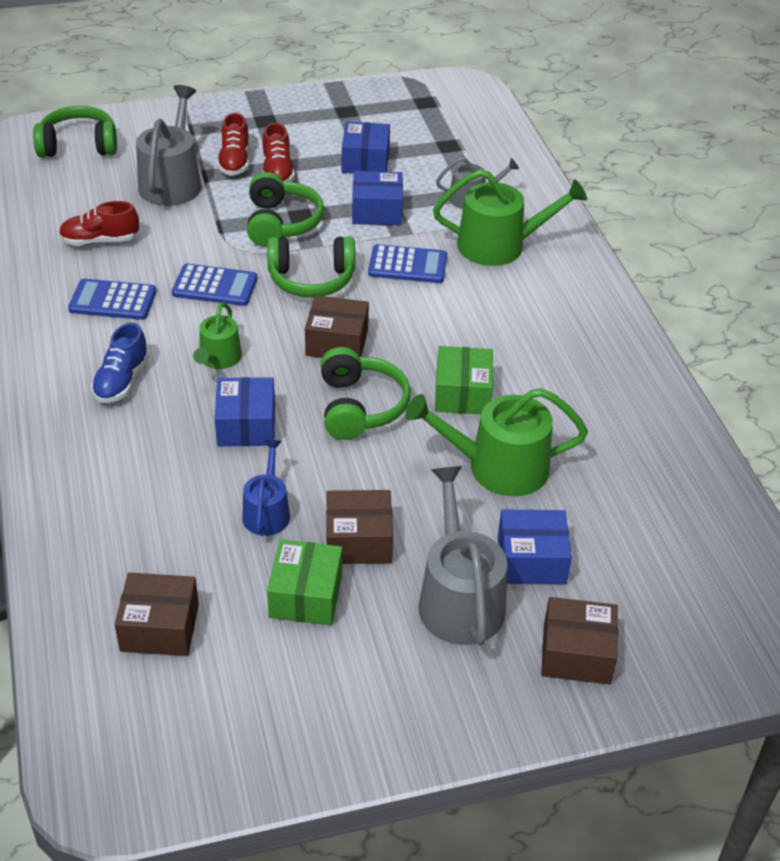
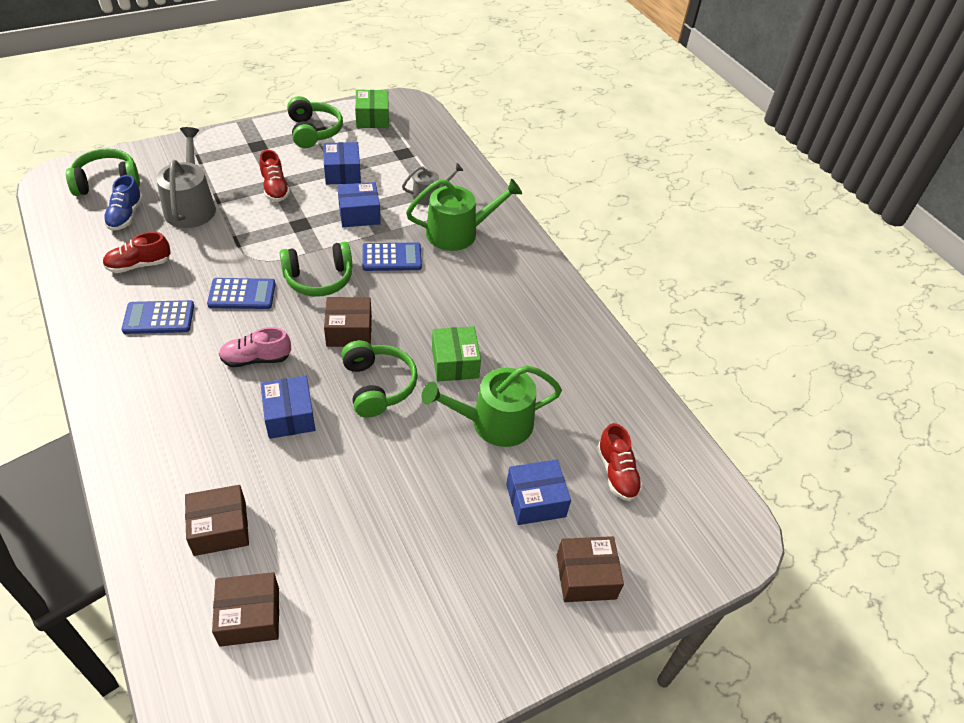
camera: 15 degrees left, 5 degrees up
blue shoe [91,323,149,403] -> blue shoe moved to [103,175,143,231]
green watering can [193,302,242,369] -> pink shoe [219,327,291,367]
red shoe [217,113,250,176] -> red shoe moved to [597,423,643,501]
blue watering can [242,440,290,536] -> none
green headphones [247,172,324,247] -> green headphones moved to [287,96,343,148]
green box [267,539,342,625] -> green box moved to [355,90,389,128]
brown box [326,490,393,564] -> brown box moved to [185,485,249,556]
grey watering can [418,466,507,645] -> none

